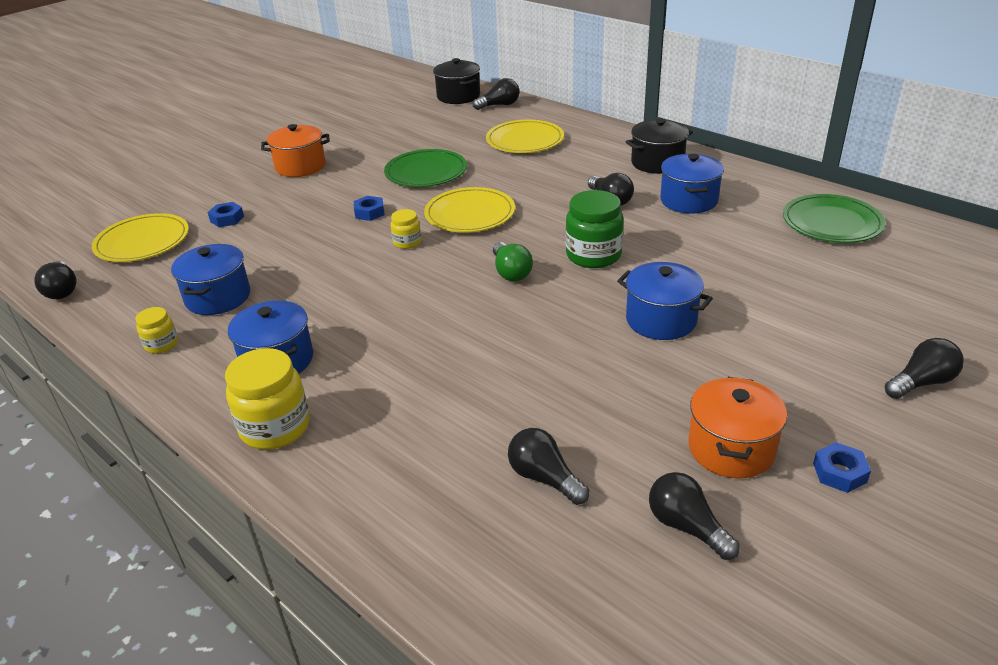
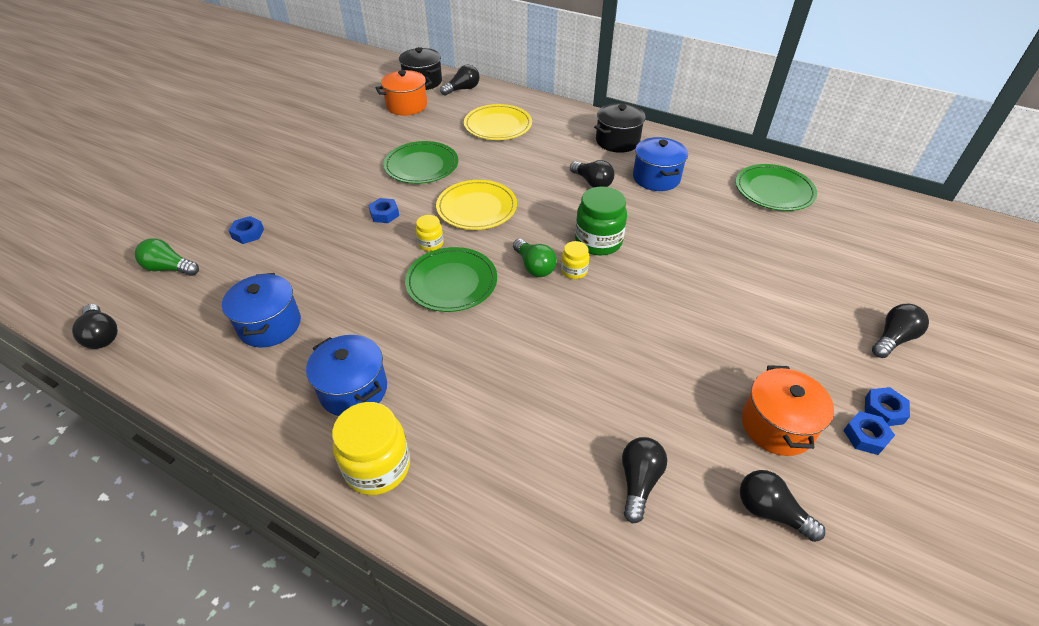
camera: 15 degrees left, 10 degrees up
yellow plate [92,213,189,262] -> green light bulb [135,238,199,276]
yellow jar [135,307,178,354] -> yellow jar moved to [561,241,589,279]
orange pot [261,124,330,177] -> orange pot moved to [376,70,432,116]
black light bulb [508,428,589,505] -> black light bulb turned 75 degrees clockwise [622,437,667,523]
blue pot [617,262,713,340] -> none
none -> green plate [405,247,497,312]
none -> blue nut [865,387,910,426]

